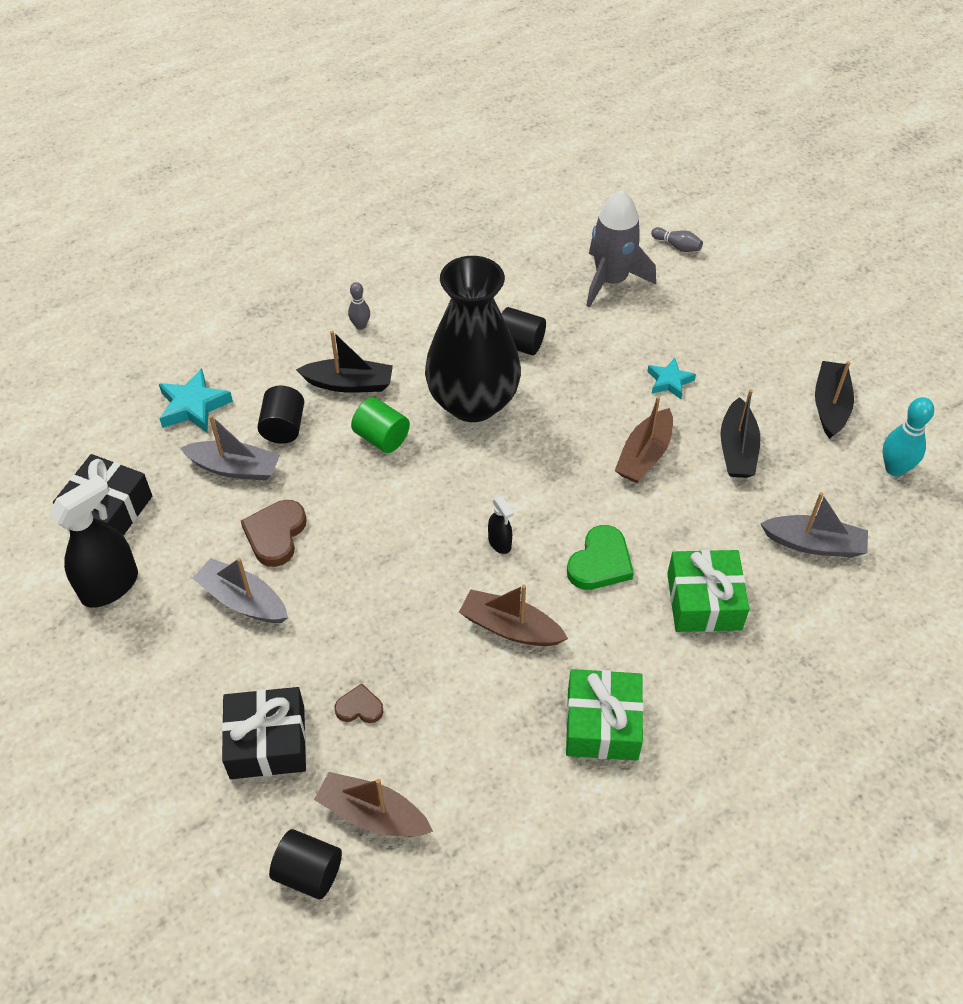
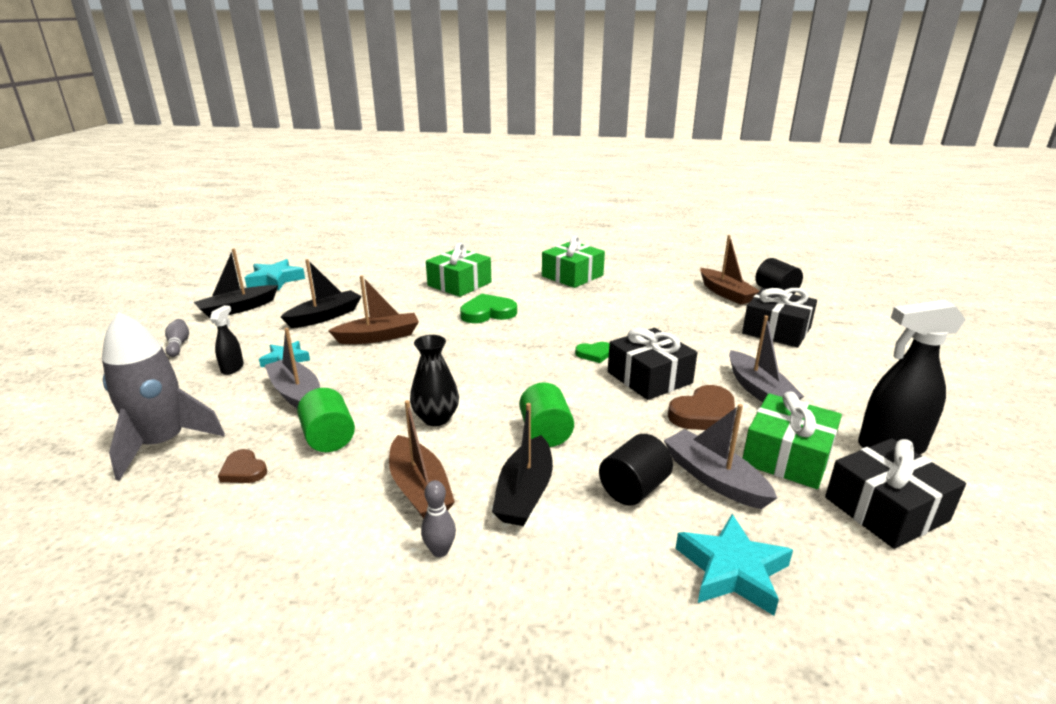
camera: 140 degrees left, 25 degrees down
black boat [296,330,393,393] -> black boat turned 120 degrees counterclockwise [492,403,553,526]
brown heart [335,684,383,723] -> brown heart moved to [218,449,267,483]
black vase [425,256,521,422] -> black vase [410,335,459,426], size x0.46
brown boat [459,584,568,646] -> brown boat moved to [389,400,455,519]
black spray bottle [488,495,513,554] -> black spray bottle moved to [210,305,244,375]
black cylinder [502,307,546,355] -> green cylinder [297,388,355,452]
grey bowling pin [651,227,703,252] -> grey bowling pin moved to [165,319,189,357]
grey boat [760,492,868,557] -> grey boat moved to [265,328,320,408]
turquoise bowling pin [883,397,934,476] -> turquoise star [245,259,305,290]
none -> green heart [575,342,610,363]
none -> black gift [608,328,697,400]
none -> green gift [743,391,842,489]

